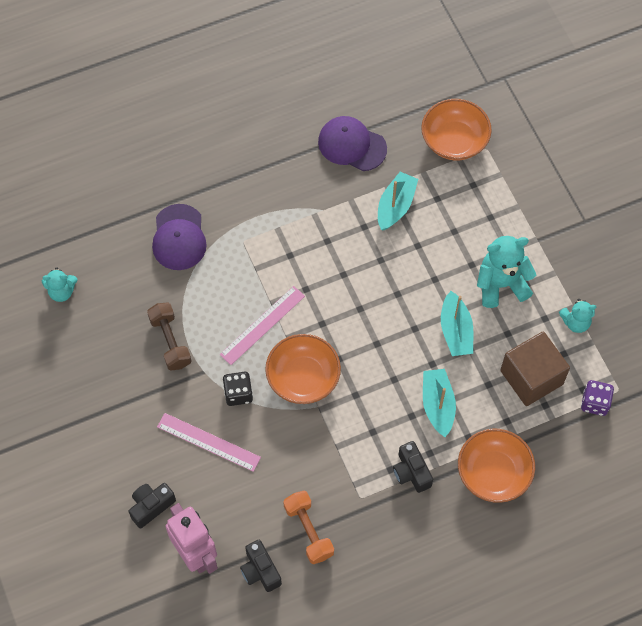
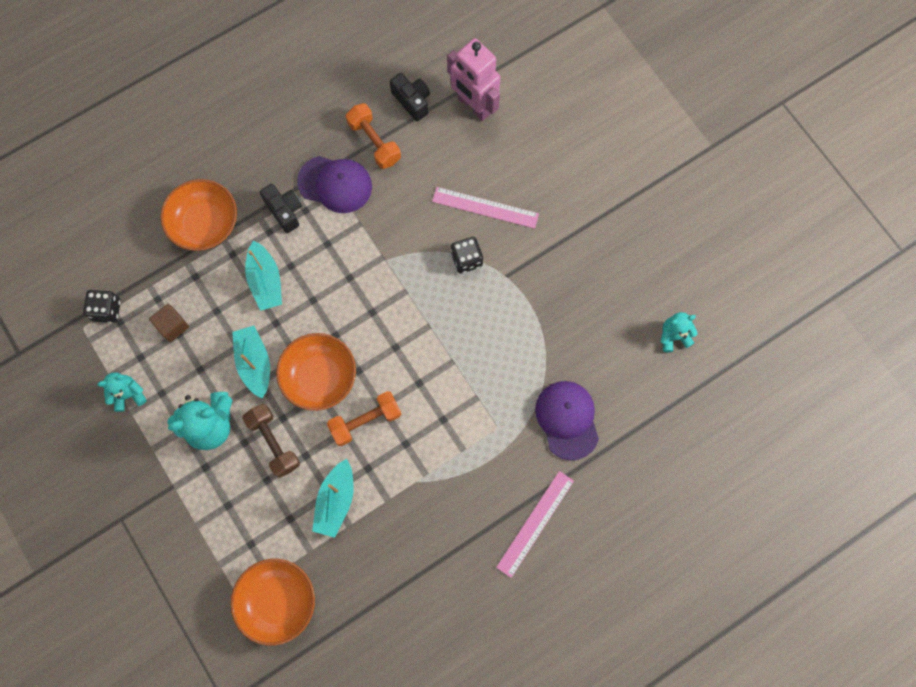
camera: 170 degrees right, 10 degrees up
black camera [128,483,176,528] -> none
brown dumbbell [147,302,191,371] -> brown dumbbell moved to [242,404,300,478]
pink ruler [220,286,305,365] -> pink ruler moved to [496,471,574,578]
orange bowl [265,334,341,404] -> orange bowl moved to [276,333,356,411]
purple cap [318,116,387,171] -> purple cap moved to [297,156,372,213]
brown cube [500,332,570,406] -> brown cube [149,303,189,342], size x0.51
purple dice [581,380,614,416] -> black dice [83,290,121,323]
none -> orange dumbbell [327,391,401,446]

